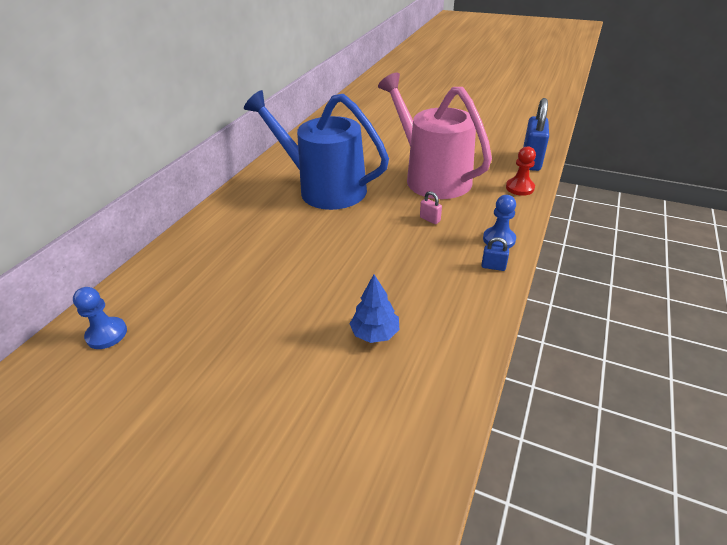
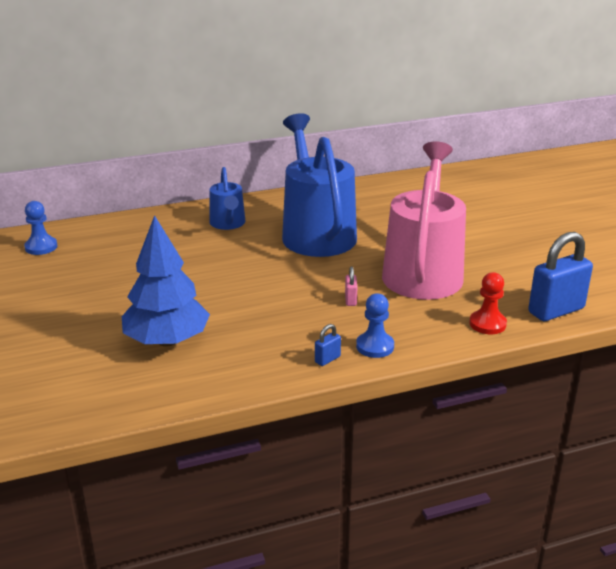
camera: 45 degrees right, 10 degrees down
blue tree [350,274,399,343] -> blue tree [122,215,210,347], size x1.83
blue padlock [481,237,509,271] -> blue padlock turned 75 degrees clockwise [315,324,341,366]
none -> blue watering can [210,167,246,230]

